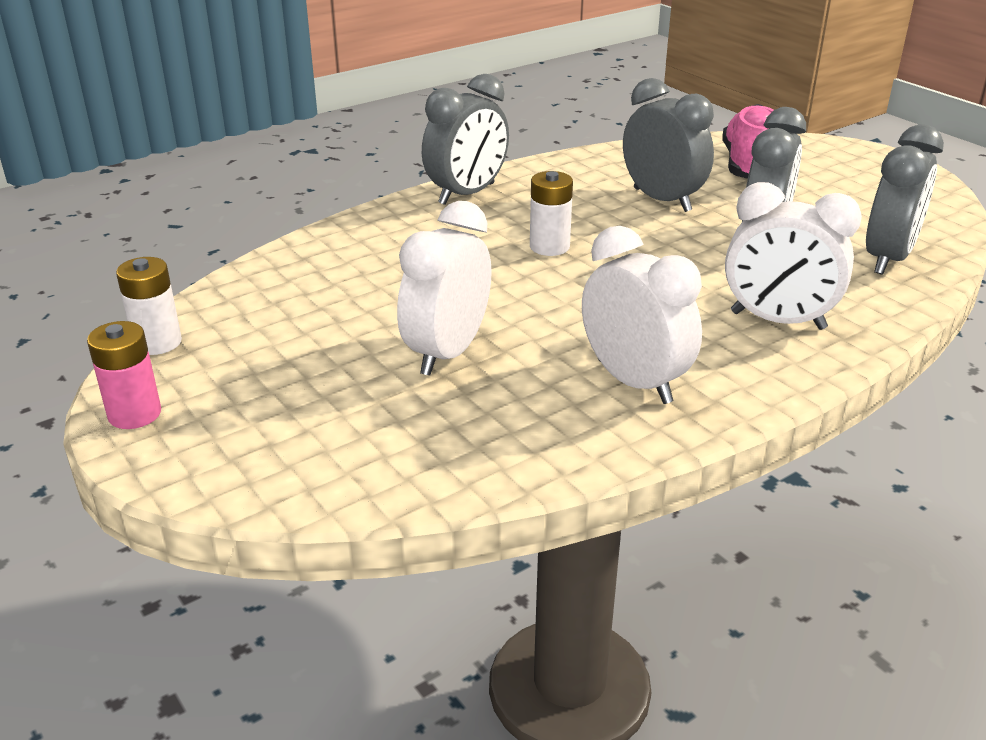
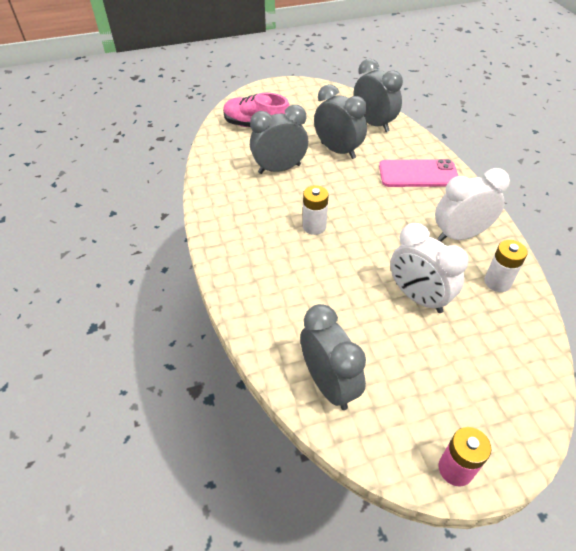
camera: 70 degrees left, 15 degrees up
white battery [116,257,182,355] -> white battery moved to [484,240,528,292]
grey clock [422,74,509,205] -> grey clock moved to [300,304,366,410]
white clock [725,182,862,330] -> pink phone [379,159,458,187]

